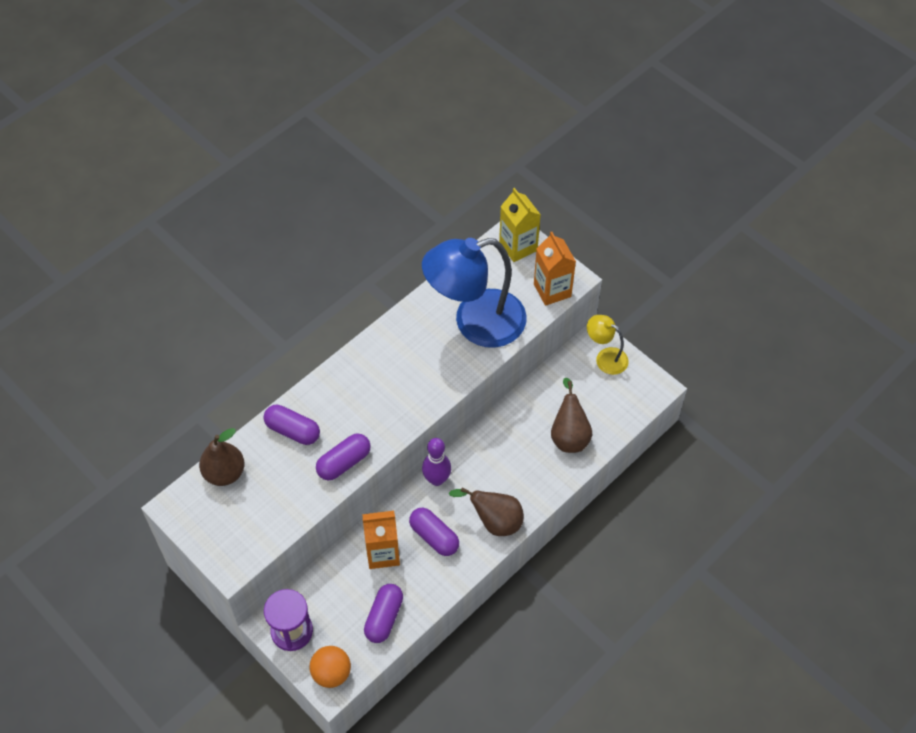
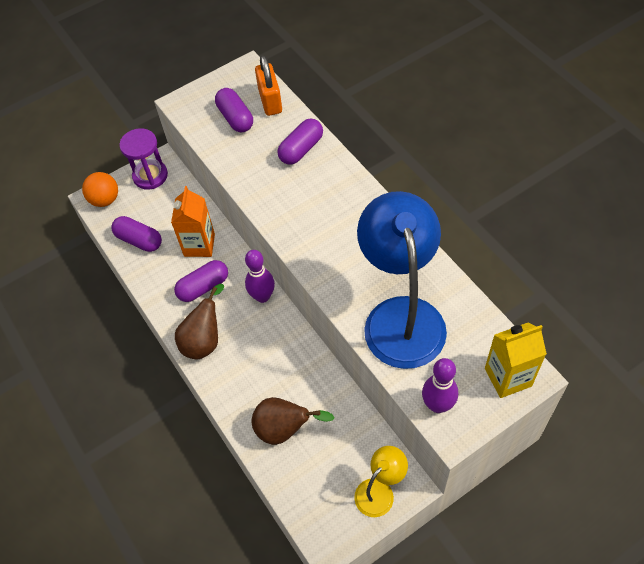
camera: 105 degrees right, 0 degrees up
brown pear [199,428,244,486] -> orange padlock [255,55,282,116]
purple capsule [316,433,371,480] -> purple capsule moved to [215,88,253,132]
orange carton [534,232,576,306] -> purple bowling pin [422,358,458,413]

